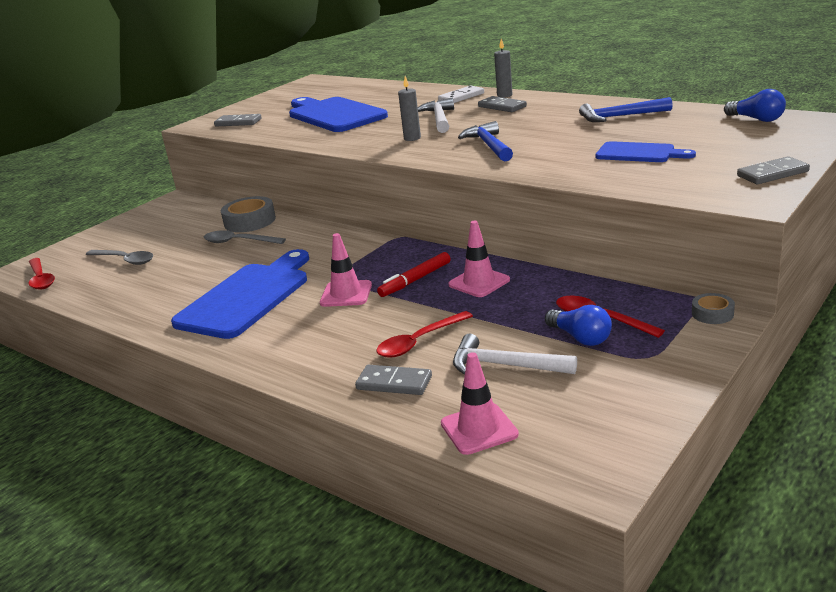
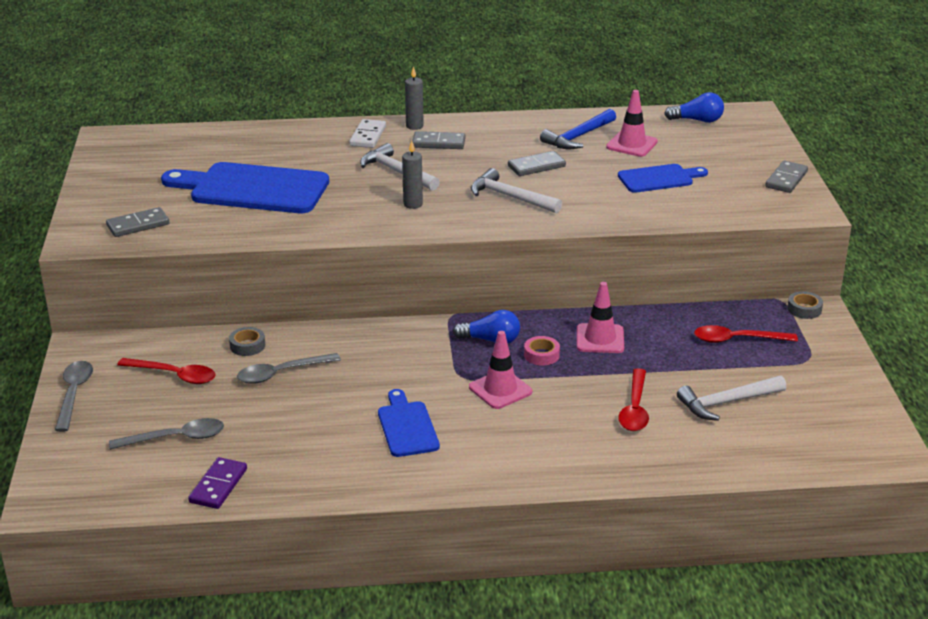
camera: 45 degrees left, 5 degrees up
red spoon [29,258,55,290] -> red spoon moved to [117,358,216,384]
blue cutting board [171,249,309,339] -> blue cutting board [378,389,440,457], size x0.55
grey tape [221,196,276,232] -> grey tape [229,327,265,356], size x0.55
grey domino [355,365,432,395] -> grey domino moved to [508,151,566,176]
red marker [377,252,451,297] -> pink tape [524,336,560,366]
pink traffic cone [441,352,519,455] -> pink traffic cone moved to [606,90,658,157]
blue hammer [458,121,513,162] -> white hammer [471,168,562,213]
blue light bulb [545,305,612,346] -> blue light bulb moved to [453,310,520,343]
none -> grey spoon [55,361,93,432]
none -> purple domino [188,457,247,509]

